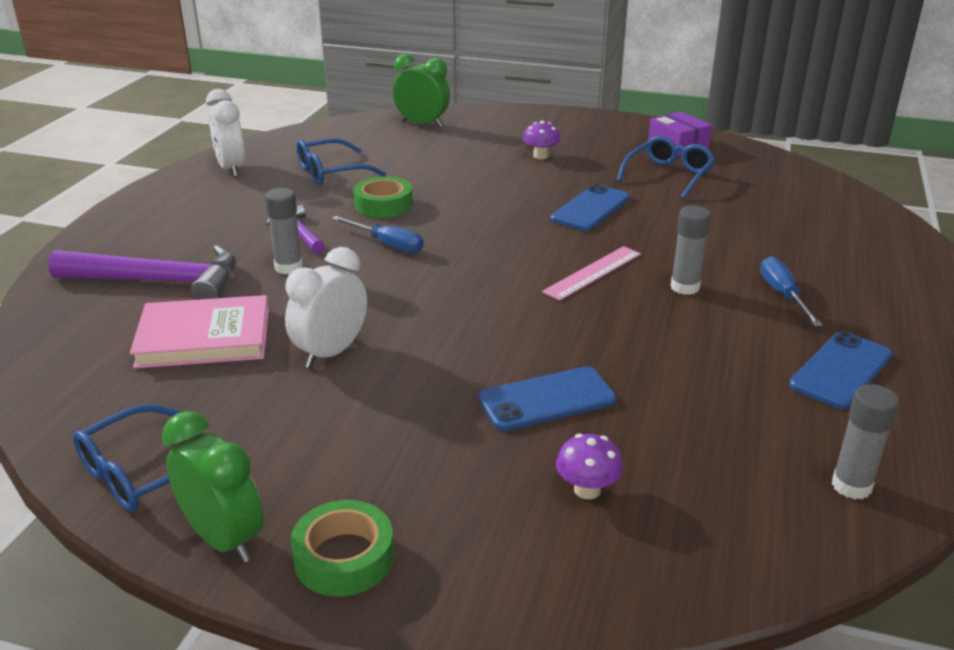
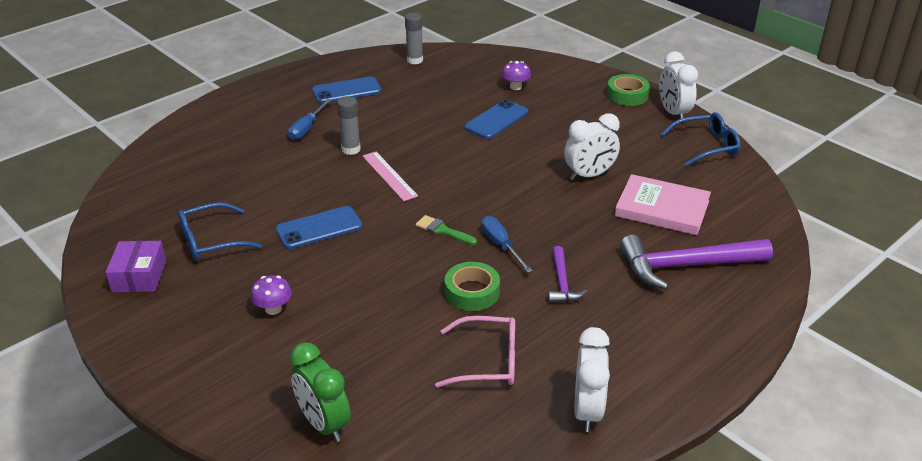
camera: 150 degrees left, 5 degrees up
purple hammer [48,245,236,300] -> purple hammer turned 45 degrees counterclockwise [620,235,773,290]
green clock [162,411,264,562] -> white clock [659,52,698,119]
grey glue stick [265,188,303,274] -> none
blue glasses [296,138,386,185] -> pink glasses [435,316,515,388]
blue phone [478,366,616,431] -> blue phone turned 60 degrees counterclockwise [464,100,529,139]
pink ruler [542,246,641,301] -> pink ruler turned 75 degrees clockwise [362,151,418,201]
none -> green brush [416,215,477,245]

